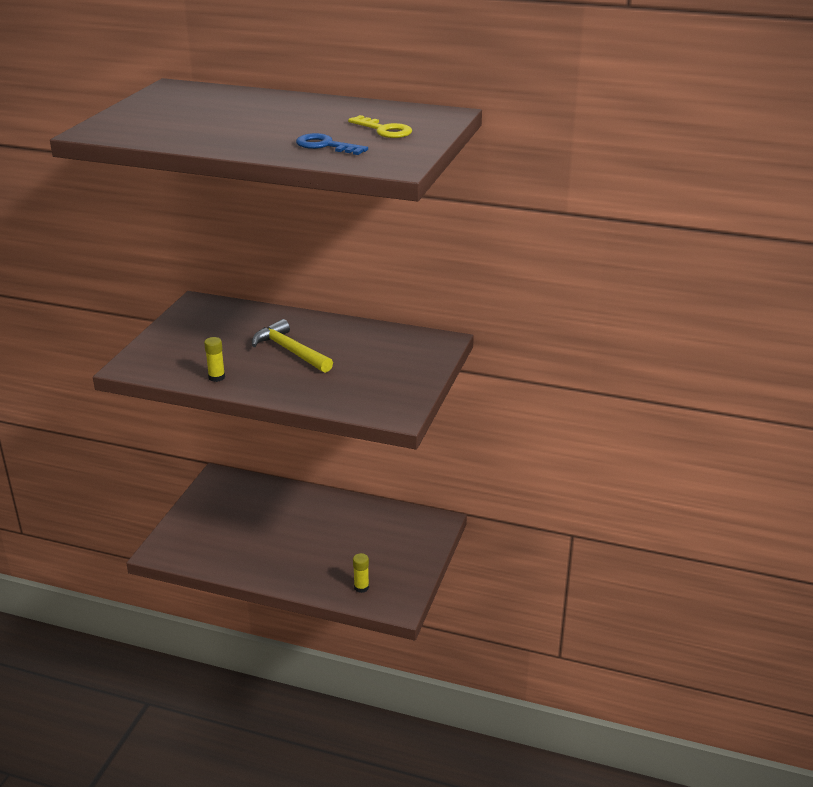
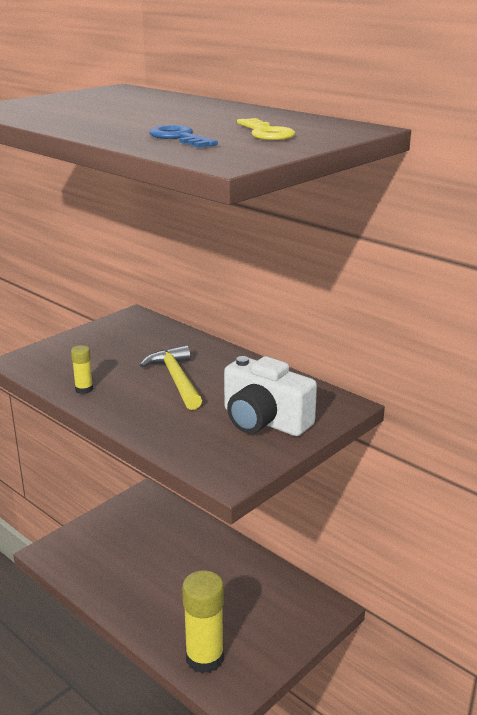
camera: 25 degrees right, 5 degrees down
yellow glue stick [353,553,369,593] -> yellow glue stick [182,570,224,674], size x2.24
none -> white camera [224,356,317,436]

